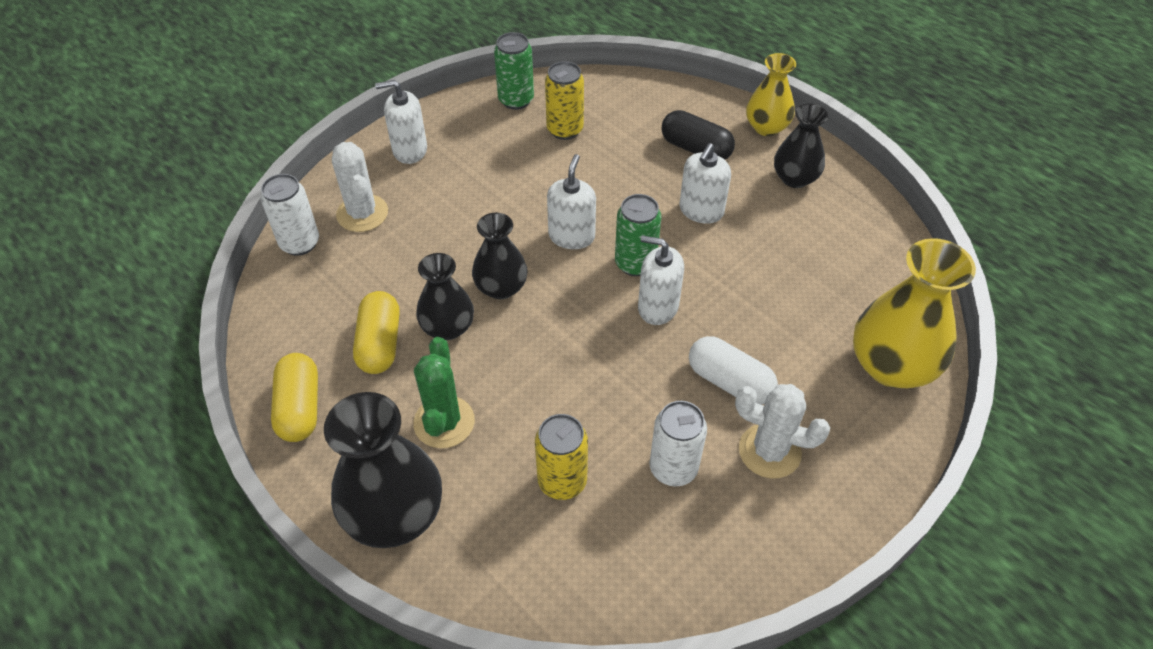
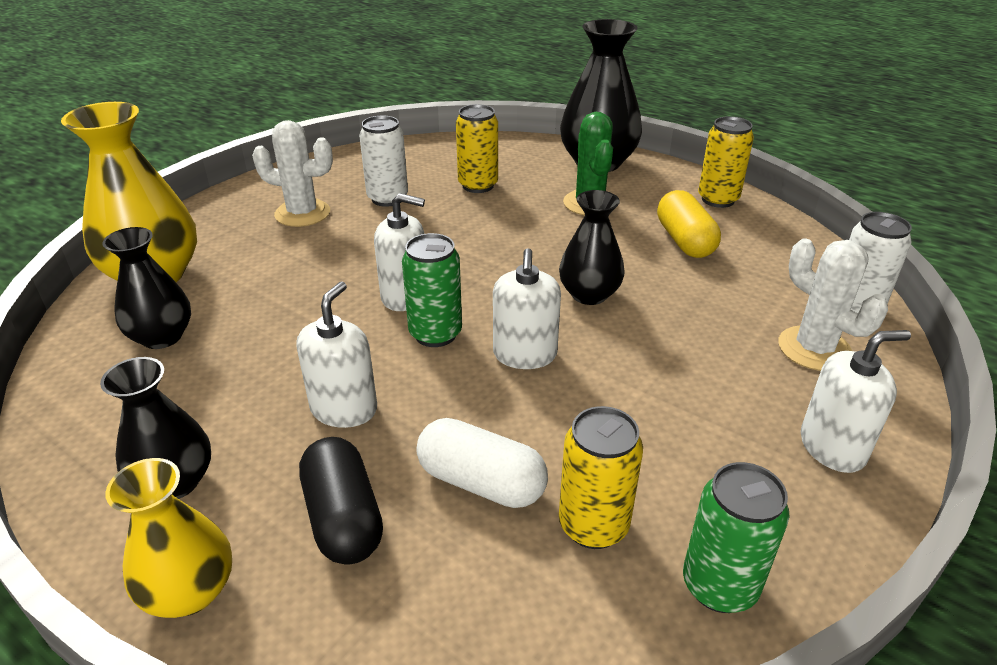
camera: 170 degrees right, 15 degrees down
yellow capsule [271,353,318,442] -> yellow can [698,116,754,208]
black vase [416,253,474,340] -> black vase moved to [102,227,191,349]
black capsule [661,110,735,160] -> black capsule turned 45 degrees clockwise [299,437,383,564]
white capsule [689,336,778,405] -> white capsule moved to [416,418,548,508]

